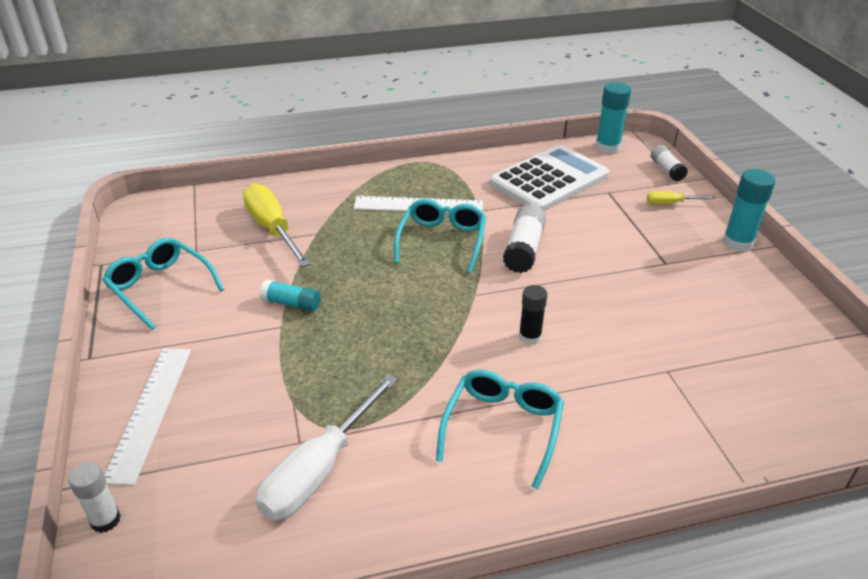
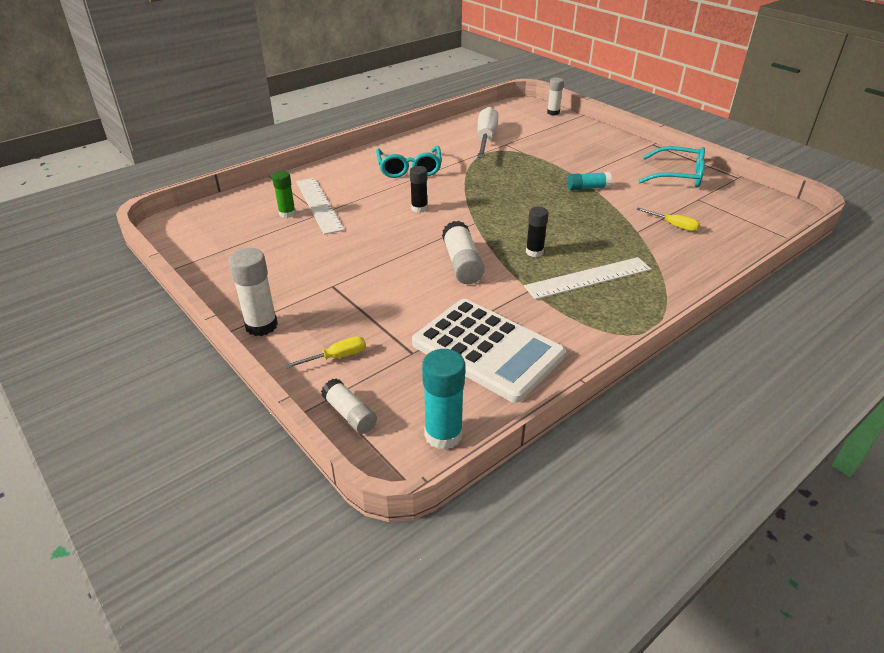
camera: 155 degrees right, 0 degrees up
white ruler [104,348,191,486] -> white ruler moved to [296,178,344,235]
yellow screwdriver [243,183,311,267] -> yellow screwdriver [637,208,700,231], size x0.49
turquoise glasses [394,199,486,273] -> black glue stick [526,207,549,257]
white calculator [490,145,609,211] -> white calculator turned 75 degrees counterclockwise [412,299,566,403]
turquoise glue stick [723,169,775,252] -> white glue stick [229,248,278,336]
none -> green glue stick [272,171,296,218]

